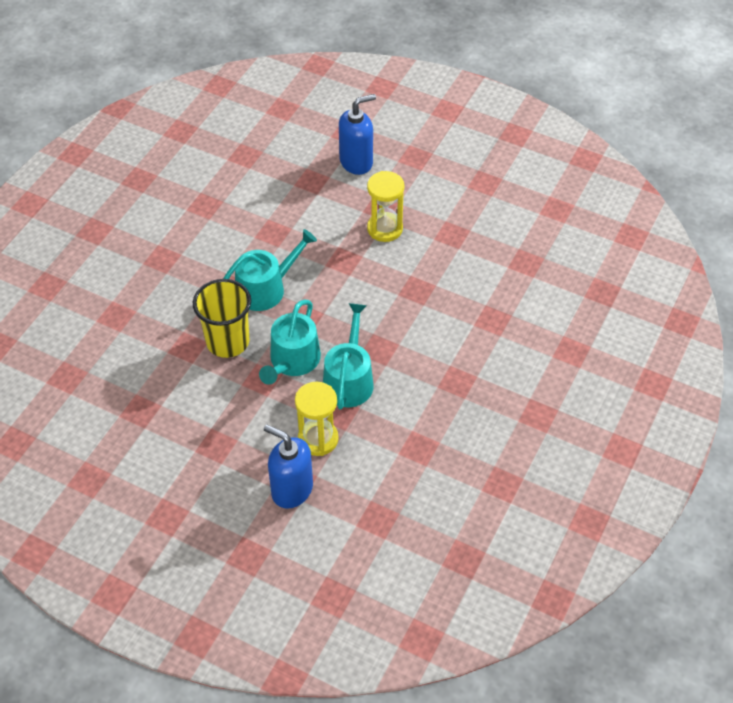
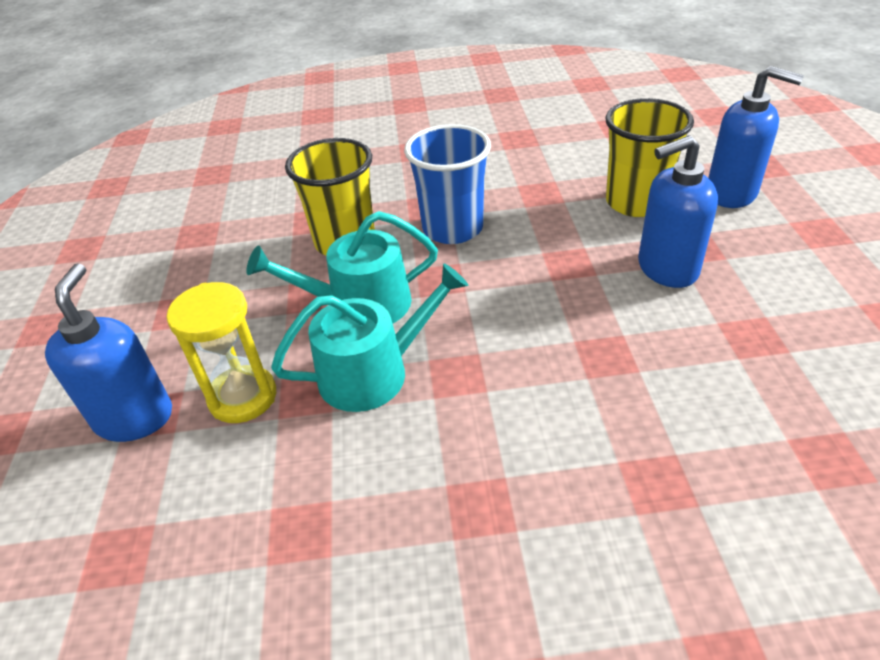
camera: 60 degrees right, 10 degrees down
turquoise watering can [223,229,317,311] -> blue cup [404,124,491,244]
yellow hourglass [367,171,404,242] -> blue soap dispenser [638,135,718,288]
none -> yellow cup [605,98,694,217]

